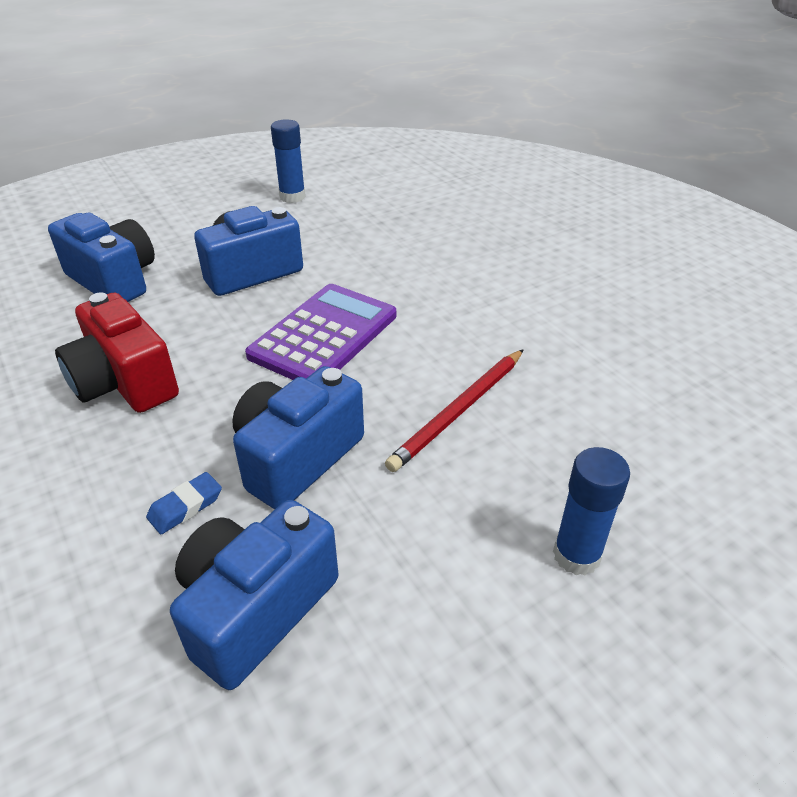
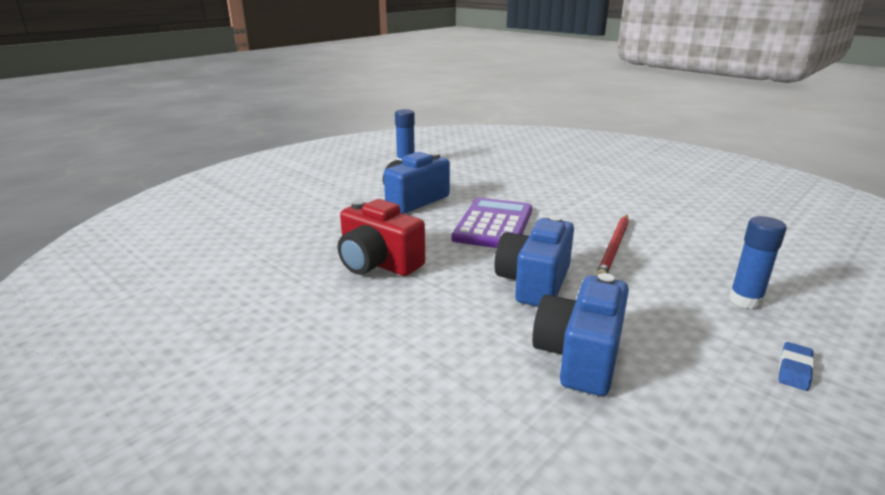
camera: 15 degrees left, 15 degrees down
blue camera [48,213,155,302] -> none
blue eraser [146,472,222,534] -> blue eraser moved to [779,342,814,391]

